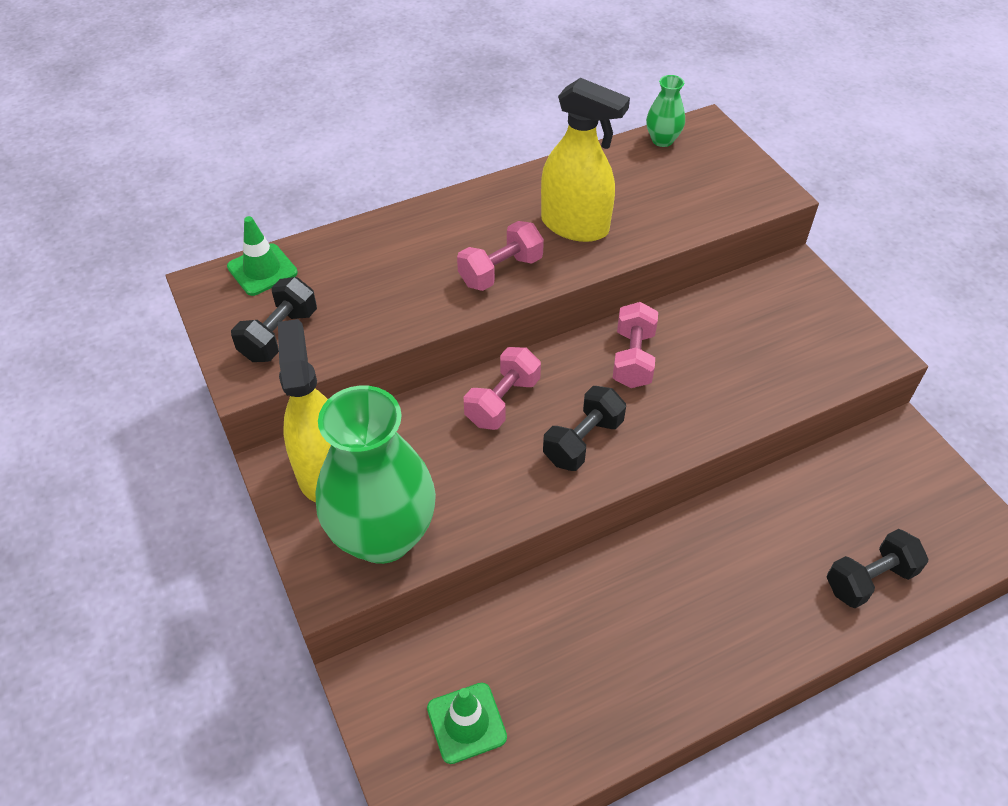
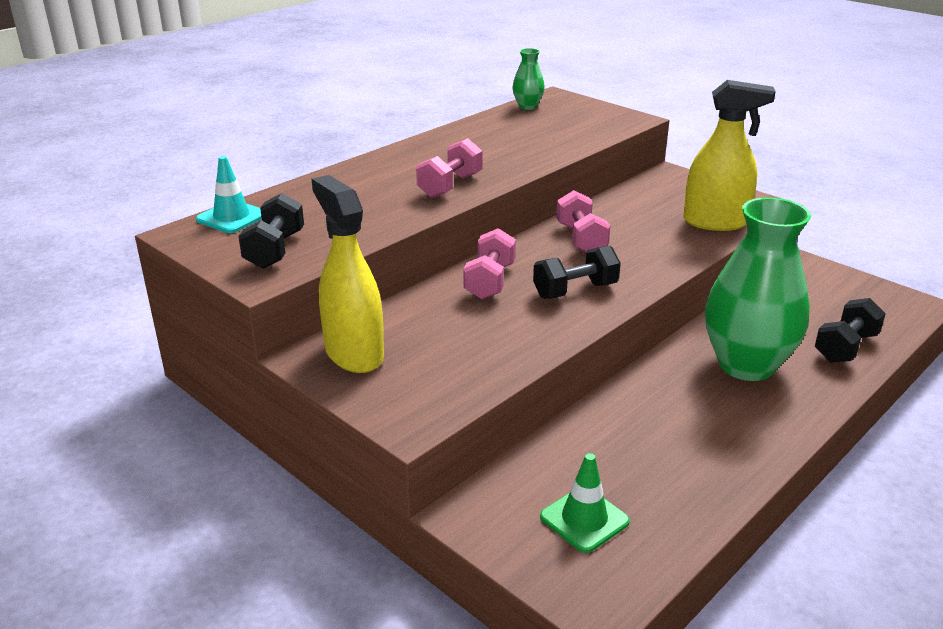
camera: 20 degrees left, 20 degrees down
green traffic cone [227,216,298,296] -> turquoise traffic cone [196,156,262,233]
green vase [316,385,436,564] -> green vase moved to [705,197,811,381]
yellow spray bottle [541,78,630,242] -> yellow spray bottle moved to [683,80,776,231]
black dumbbell [543,386,626,471] -> black dumbbell turned 45 degrees clockwise [533,246,621,299]

